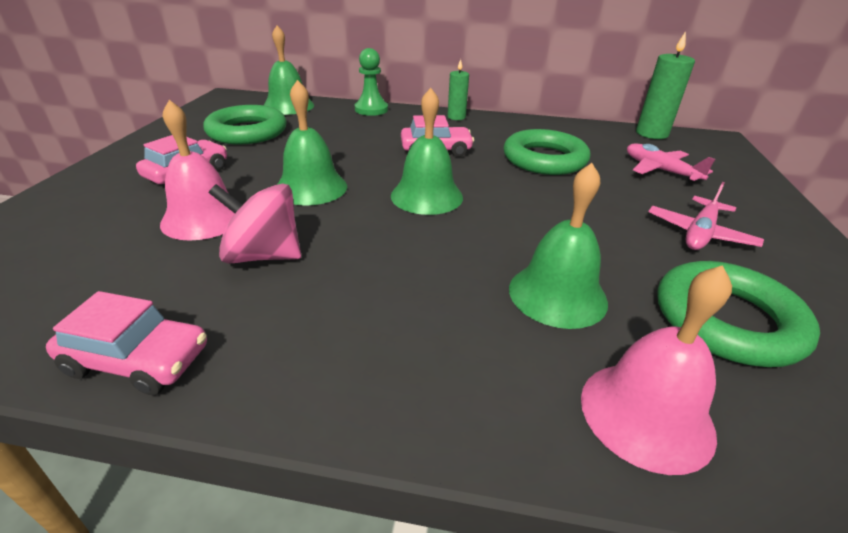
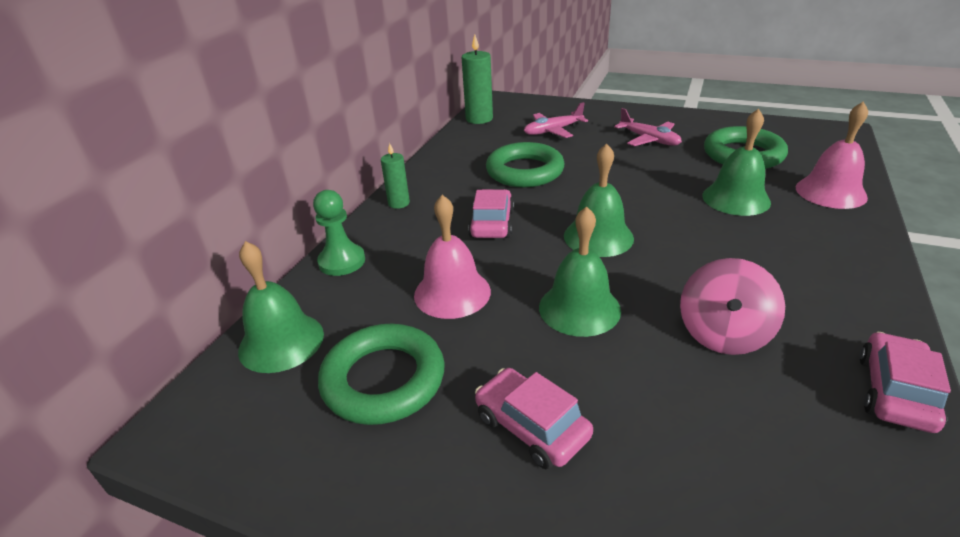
camera: 75 degrees left, 0 degrees up
pink bell [160,100,235,241] -> pink bell moved to [414,195,491,319]

